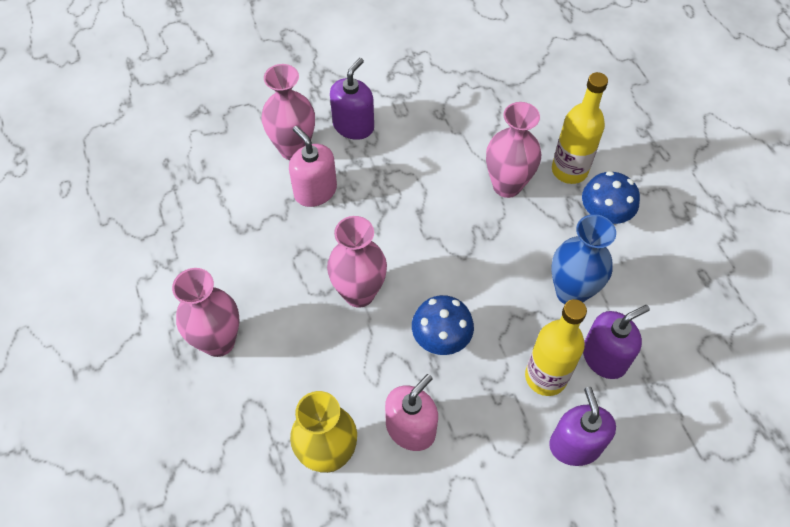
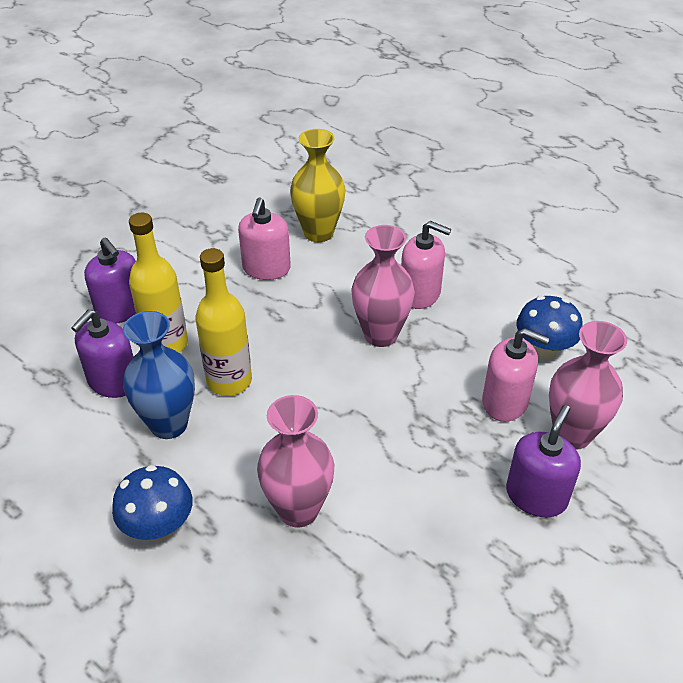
camera: 150 degrees right, 15 degrees down
pink vase [172,268,240,357] -> none
purple soap dispenser [330,58,374,140] -> purple soap dispenser turned 150 degrees counterclockwise [506,405,581,517]
blue mushroom [412,295,474,355] -> blue mushroom moved to [516,296,583,360]
yellow bottle [552,72,608,184] -> yellow bottle moved to [196,248,252,396]
none -> pink soap dispenser [401,221,451,309]

